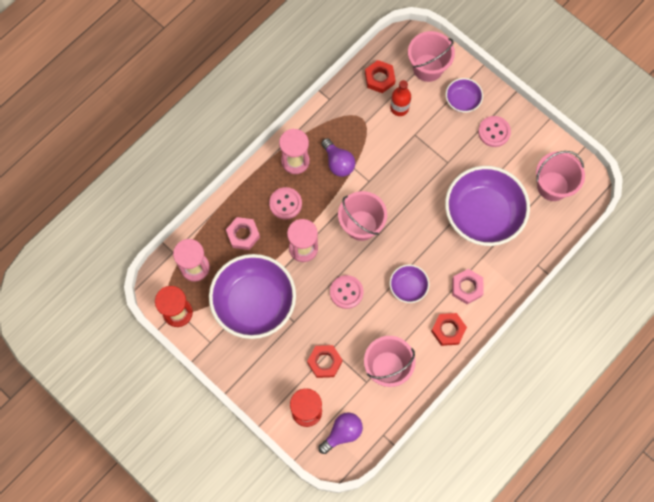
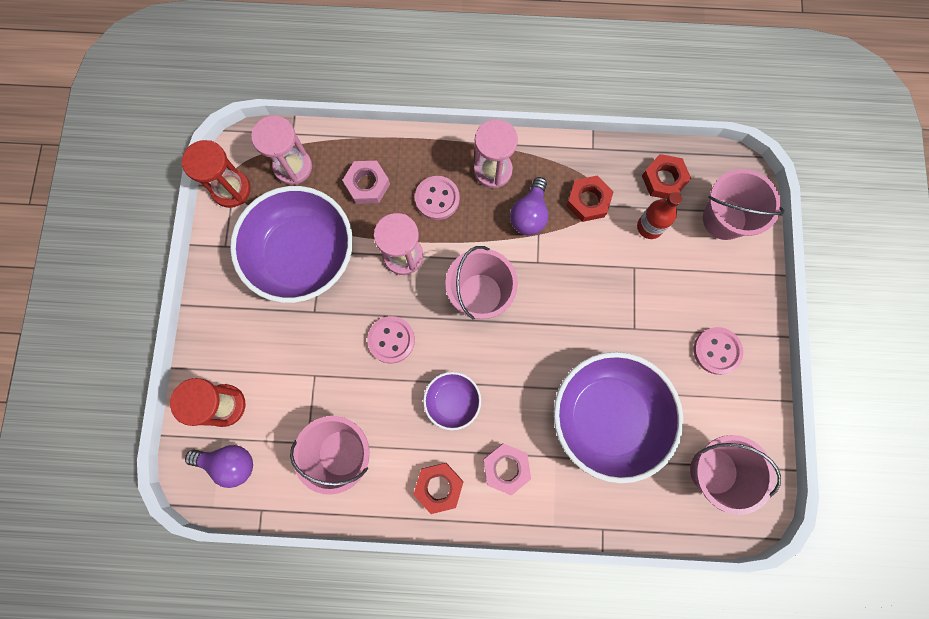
camera: 50 degrees right, 5 degrees up
red nut [307,345,343,378] -> red nut moved to [566,176,614,222]
purple bowl [445,78,483,113] -> none

